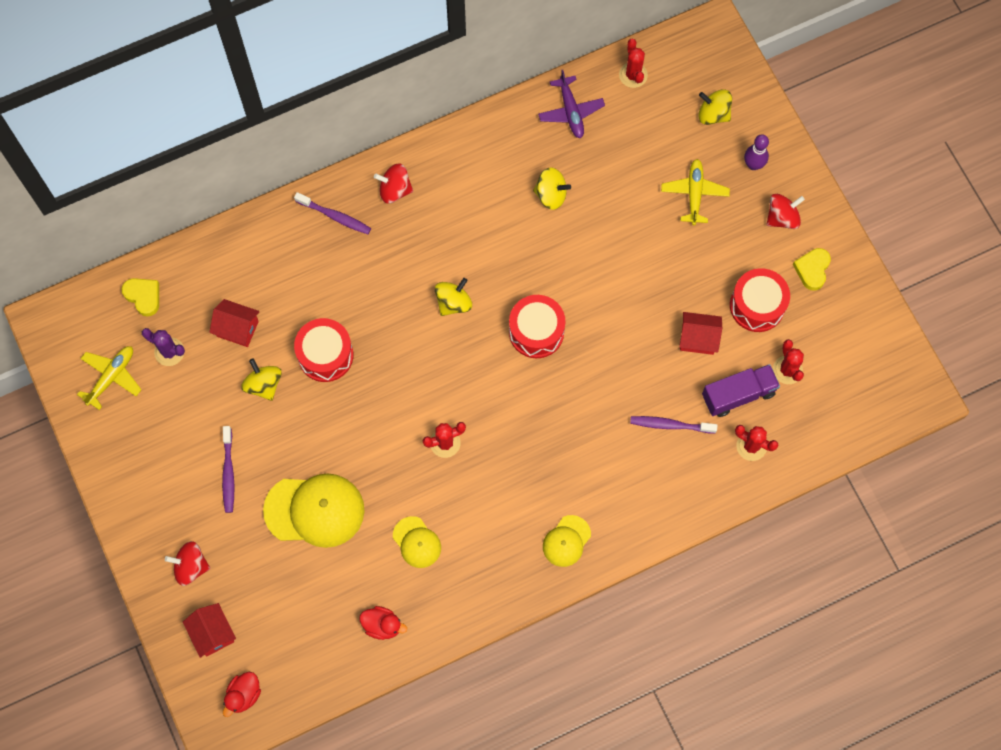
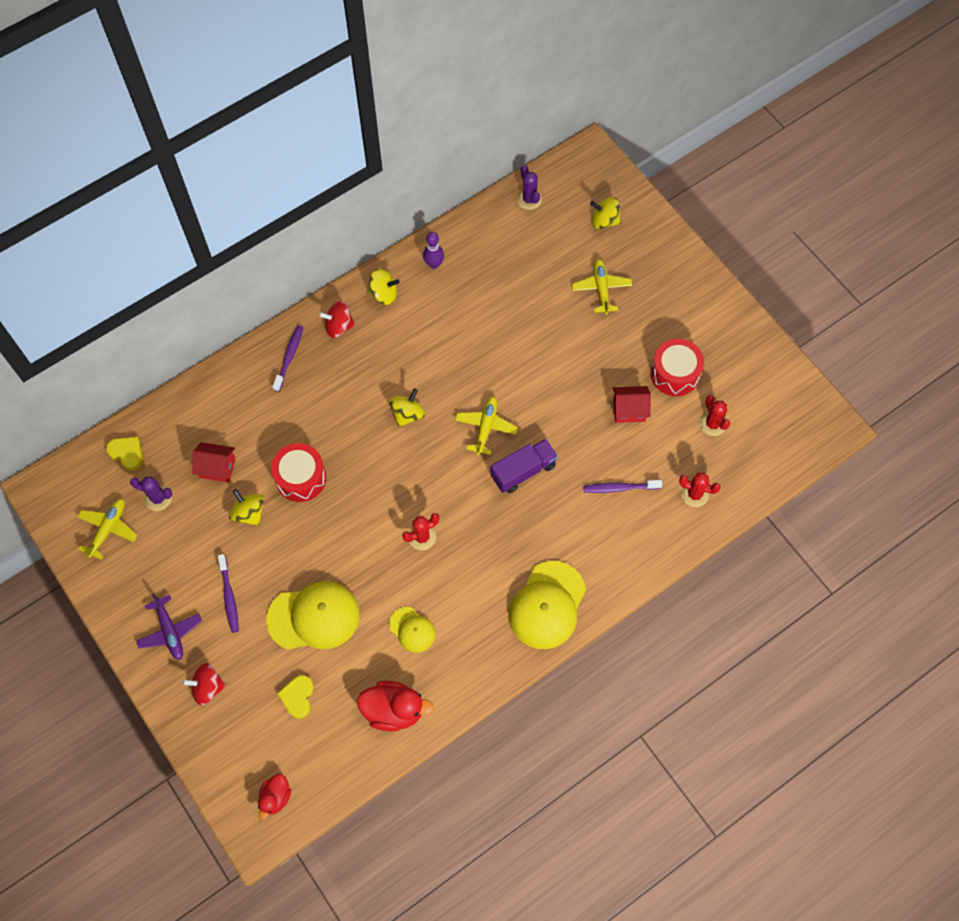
camera: 10 degrees left, 5 degrees down
red house [183,603,236,658] -> none
purple toothbrush [294,192,371,234] -> purple toothbrush turned 90 degrees counterclockwise [272,325,303,392]
red duck [359,606,407,640] -> red duck [357,681,434,732], size x1.65
red drum [509,295,565,358] -> yellow plane [455,396,518,455]
yellow spinning top [533,167,571,210] -> yellow spinning top moved to [367,269,400,305]
purple plane [538,70,605,138] -> purple plane moved to [136,594,202,660]
yellow cap [543,515,591,567] -> yellow cap [509,561,586,649], size x1.84
red cactus [619,38,648,88] -> purple cactus [517,165,542,210]
purple truck [702,364,780,417] -> purple truck moved to [490,439,558,493]
purple bowling pin [744,134,769,170] -> purple bowling pin moved to [423,232,444,269]
red spinning top [767,194,805,229] -> none
yellow heart [793,248,831,291] -> yellow heart moved to [277,675,314,719]

